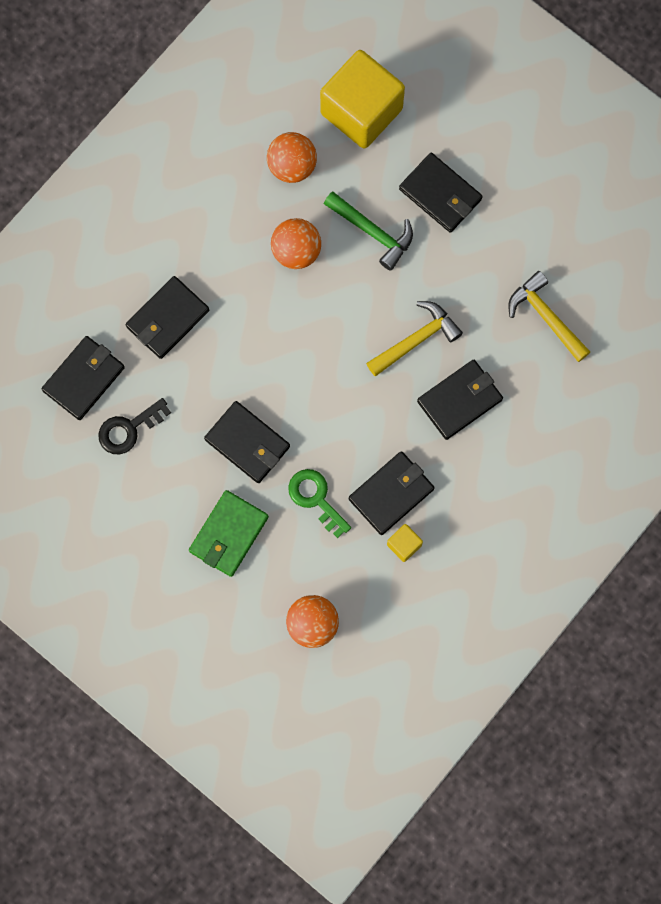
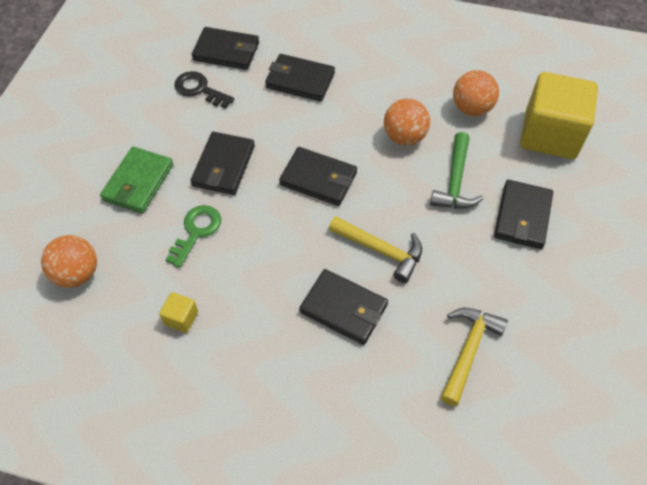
camera: 65 degrees right, 20 degrees down
green wallet [189,490,269,577] -> green wallet turned 75 degrees counterclockwise [100,147,173,214]
black wallet [349,451,434,535] -> black wallet moved to [279,147,357,206]

